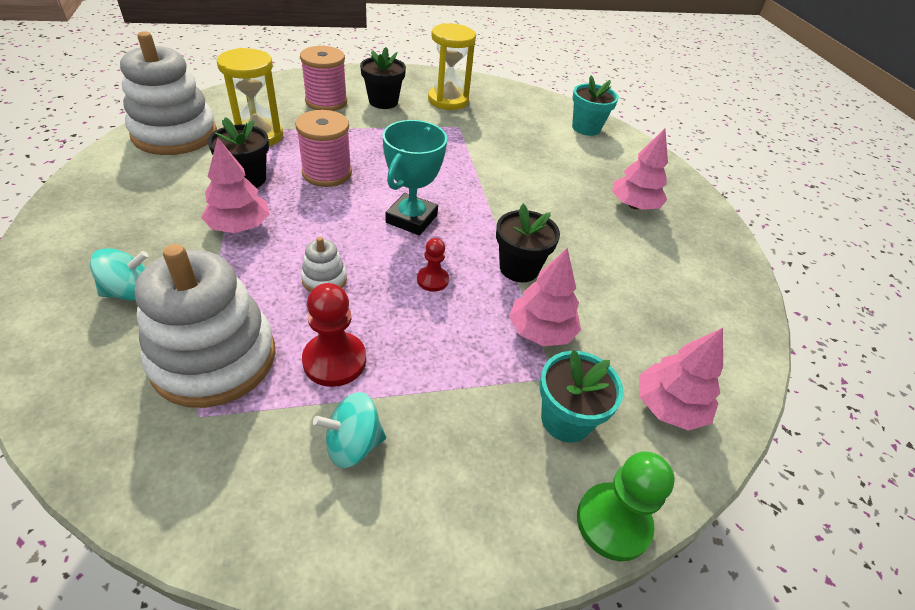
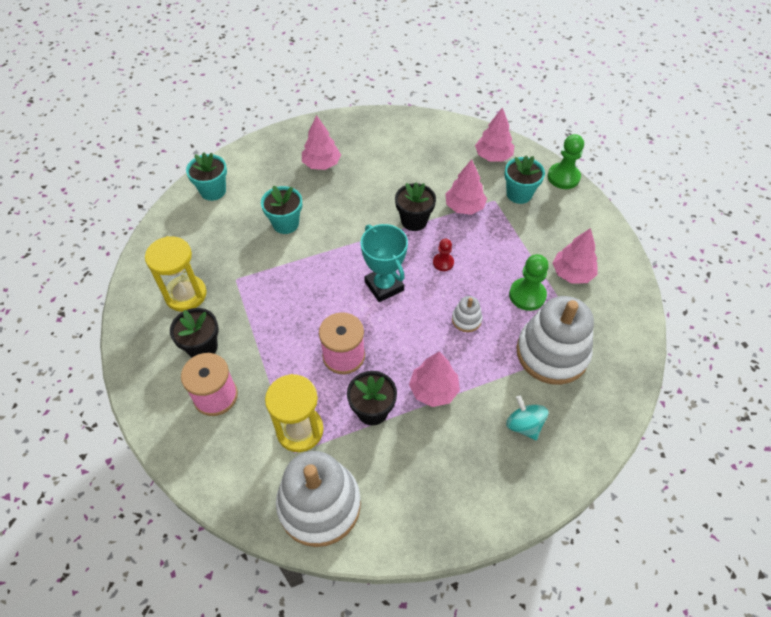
camera: 95 degrees left, 10 degrees up
red pawn [302,283,366,387] -> green pawn [509,254,549,311]
turquoise spinning top [313,392,386,468] -> pink tree [553,228,598,284]
turquoise trophy [382,120,447,235] -> turquoise trophy turned 45 degrees clockwise [361,224,408,302]
none -> turquoise flower pot [261,185,302,234]

